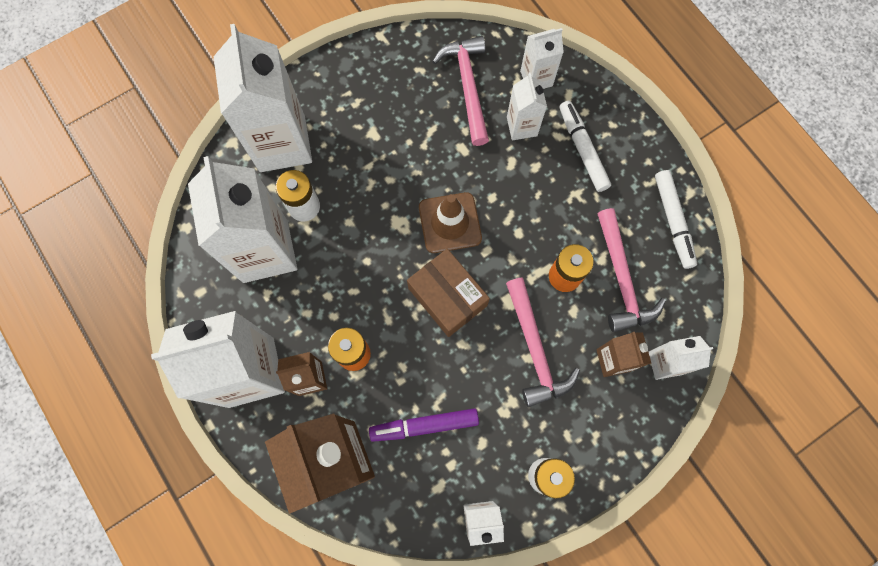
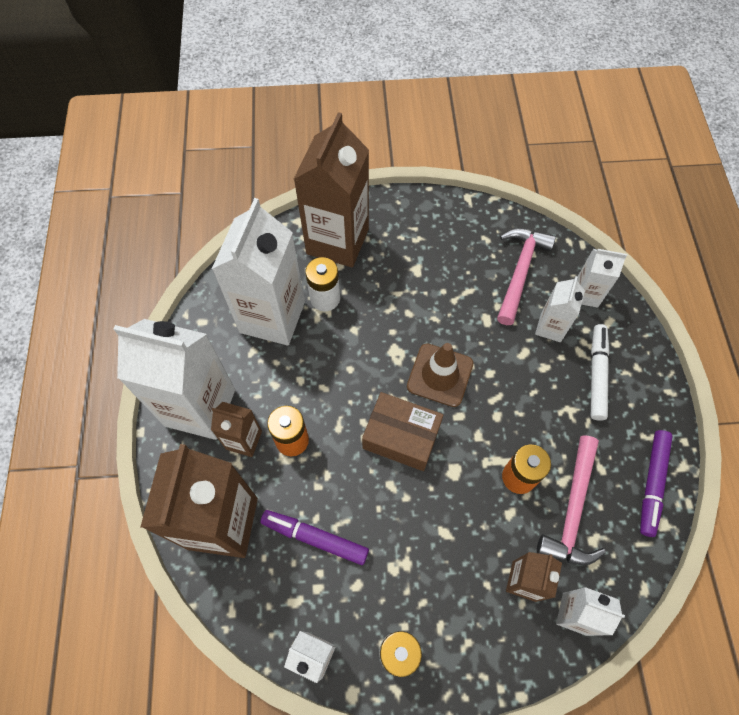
camera: 30 degrees right, 10 degrees down
white carton [213,24,312,172] -> brown carton [294,112,369,267]
brown box [407,249,490,337] -> brown box turned 60 degrees counterclockwise [362,392,443,471]
pink hammer [506,278,580,407] -> none
white marker [655,170,697,269] -> purple marker [640,430,673,537]

